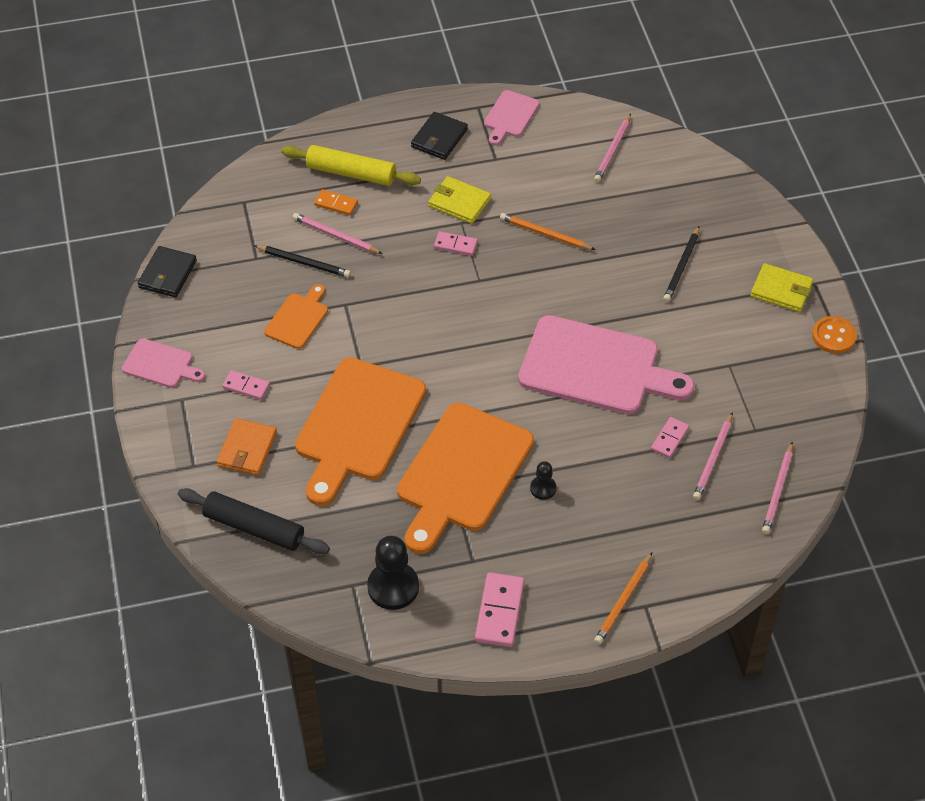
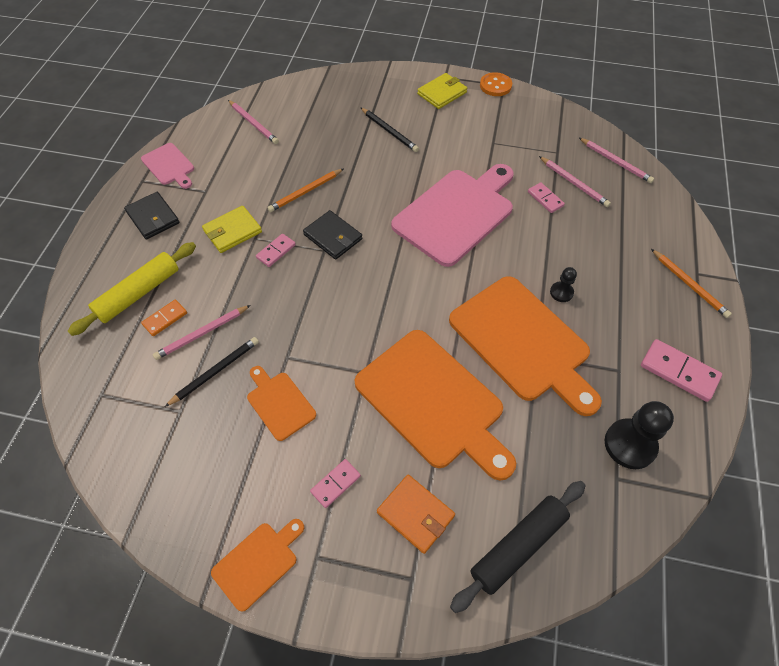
camera: 65 degrees left, 5 degrees up
pink cutting board [122,339,205,388] -> orange cutting board [211,519,304,612]
black wallet [138,246,197,297] -> black wallet moved to [303,210,362,260]

